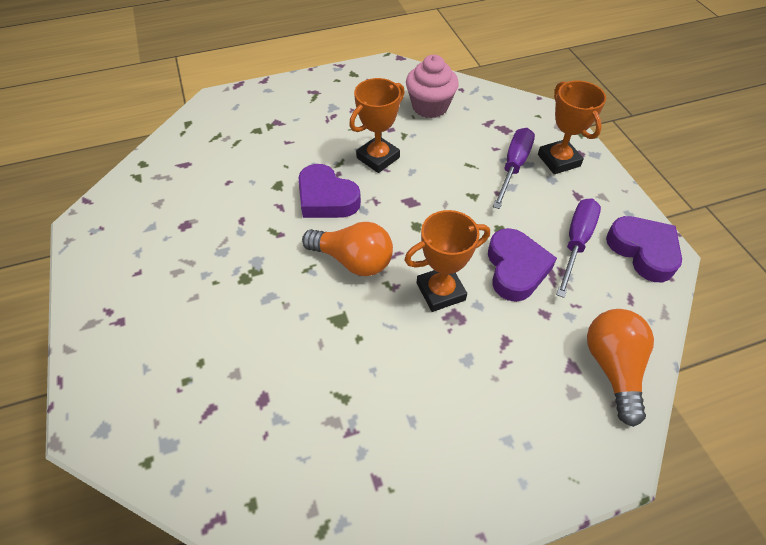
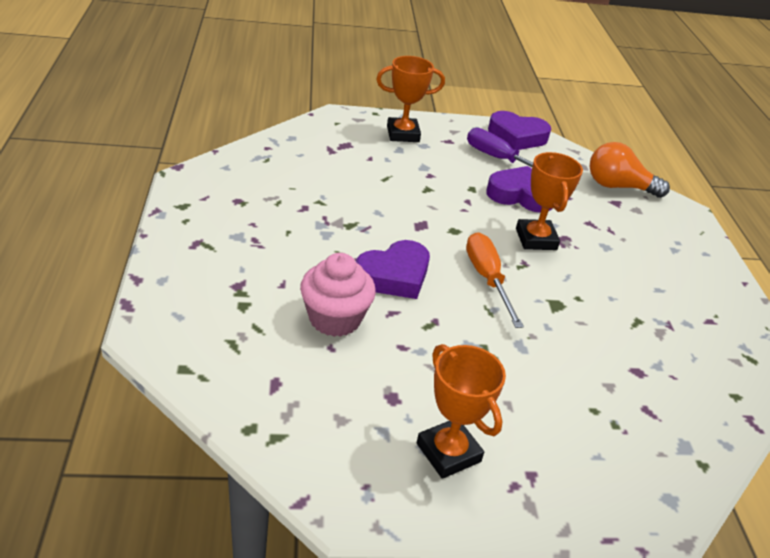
camera: 80 degrees left, 15 degrees down
orange light bulb [302,222,393,276] -> orange screwdriver [466,232,524,328]
orange trophy [349,78,405,173] -> orange trophy moved to [417,344,506,479]
pink cupcake [406,55,459,118] -> pink cupcake moved to [300,253,376,337]
purple screwdriver [493,128,535,209] -> none
purple heart [606,216,682,282] -> purple heart turned 150 degrees counterclockwise [488,111,551,150]

